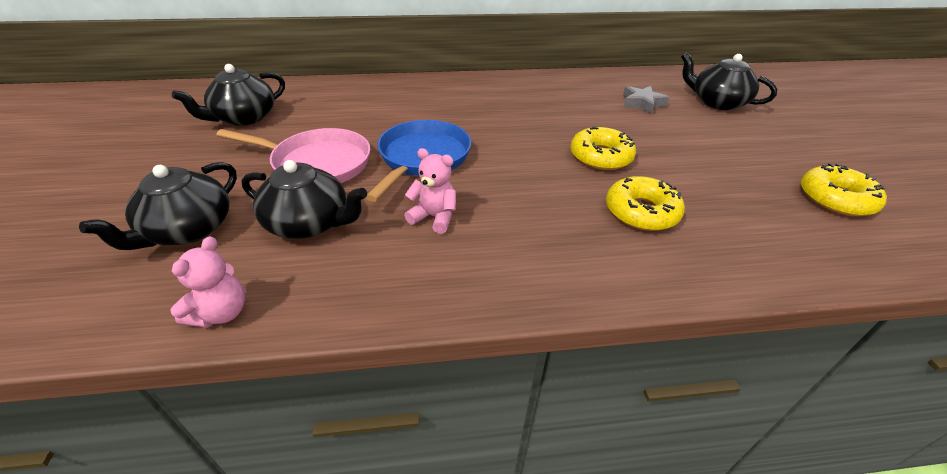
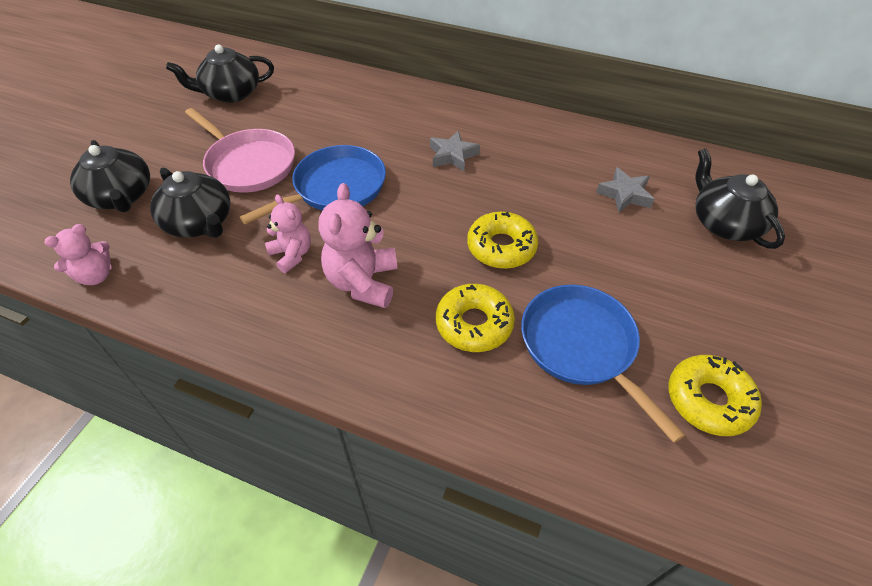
camera: 30 degrees right, 10 degrees up
black teapot [79,162,237,250] -> black teapot turned 90 degrees counterclockwise [70,140,150,212]
none -> pink teddy bear [318,183,397,308]
none -> grey star [430,131,480,171]
none -> blue pan [521,285,685,443]

